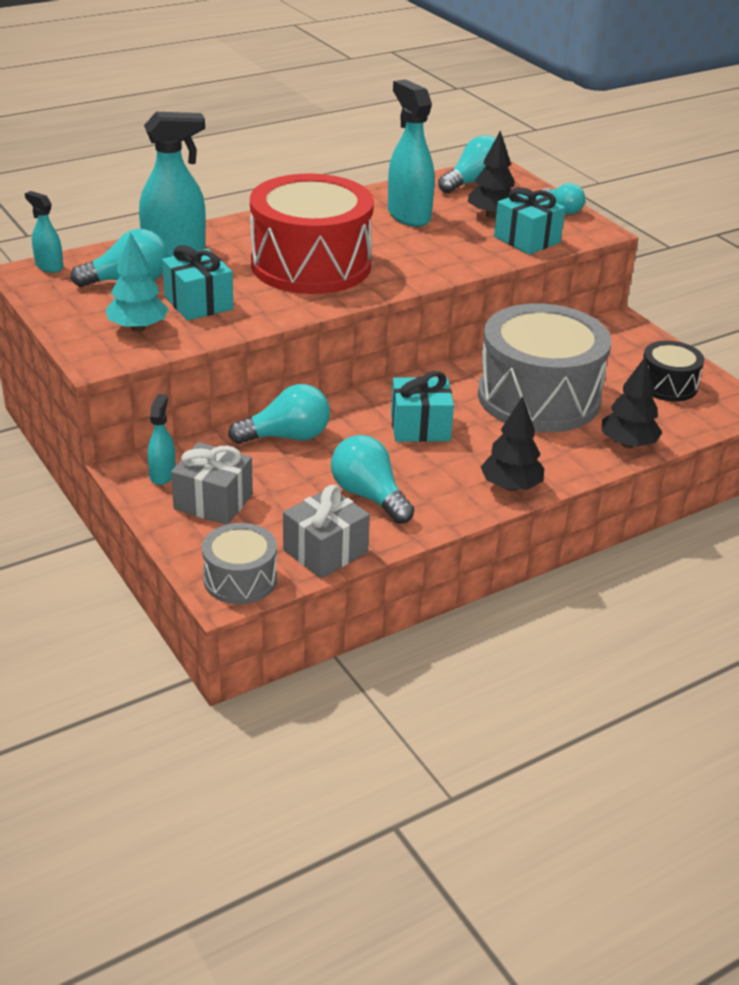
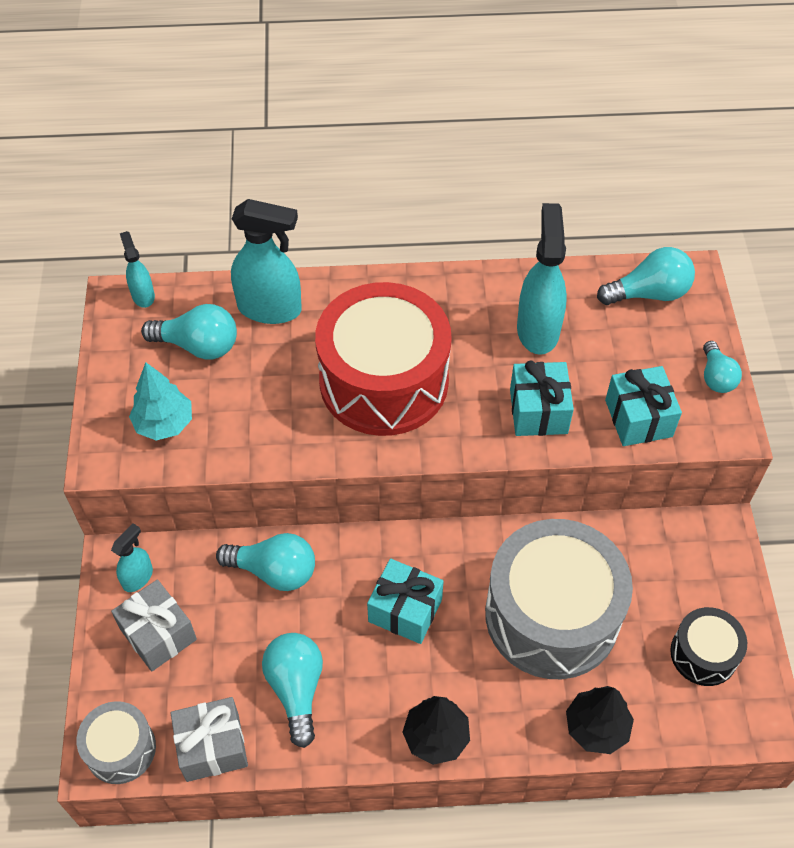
camera: 30 degrees right, 20 degrees up
turquoise gift [162,245,233,321] -> turquoise gift moved to [510,360,574,436]
black tree [468,130,515,218] -> none

